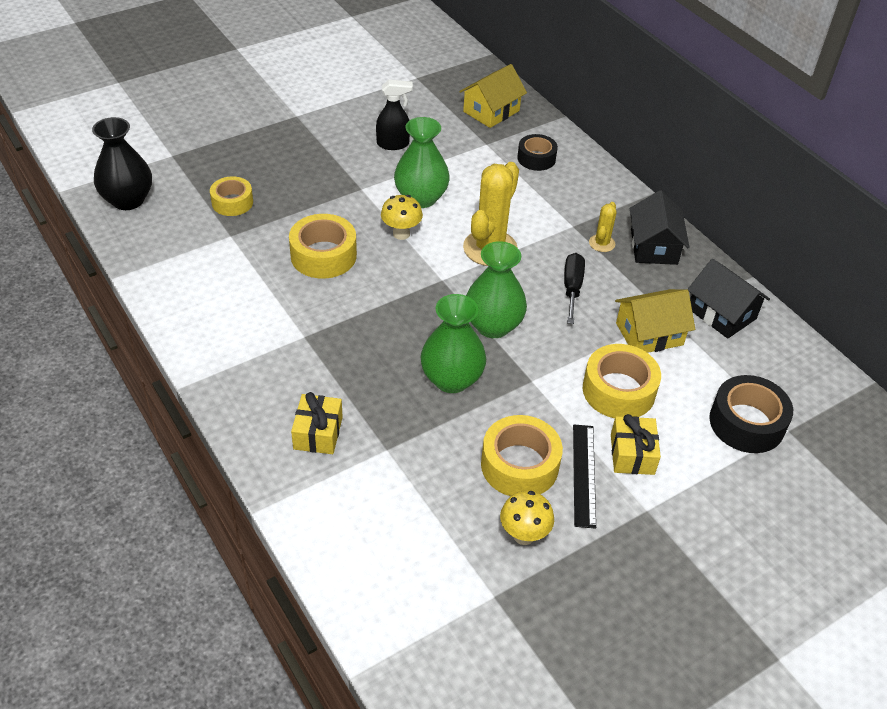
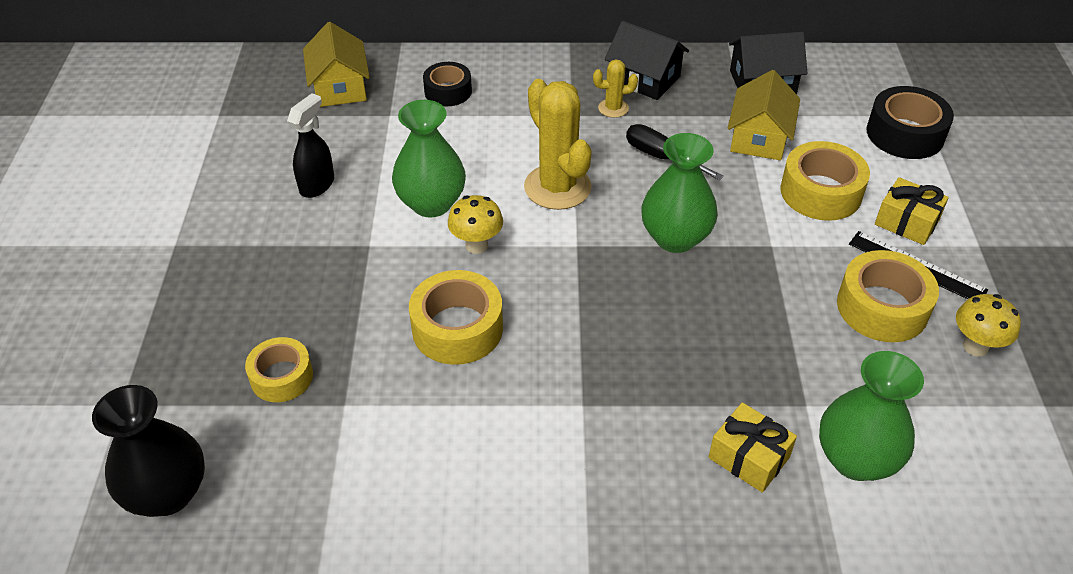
camera: 55 degrees left, 0 degrees up
green vase [421,294,486,393] -> green vase moved to [819,351,924,481]
yellow cactus [589,202,616,252] -> yellow cactus turned 60 degrees counterclockwise [593,59,638,118]

